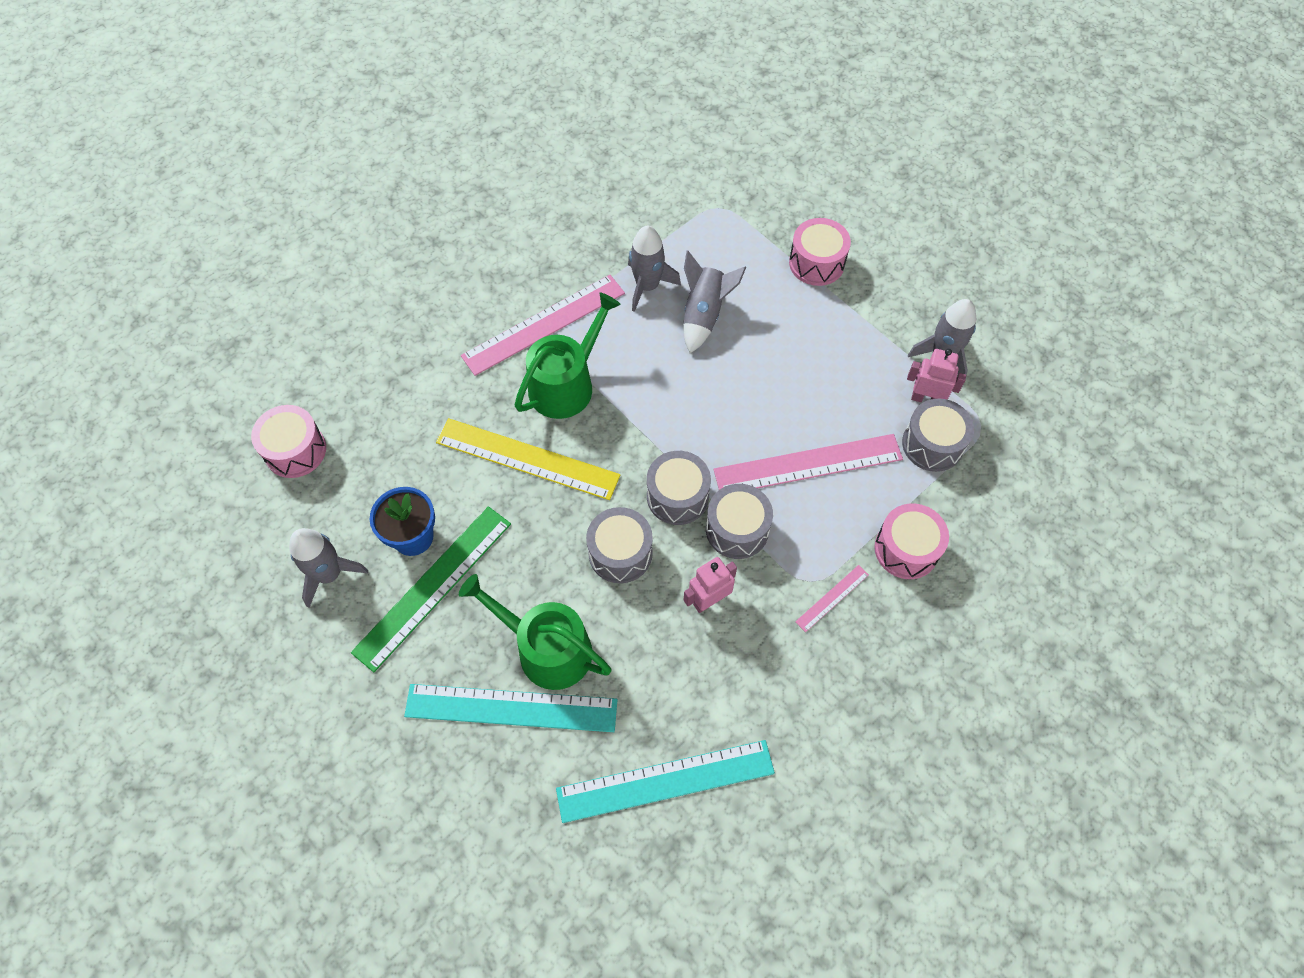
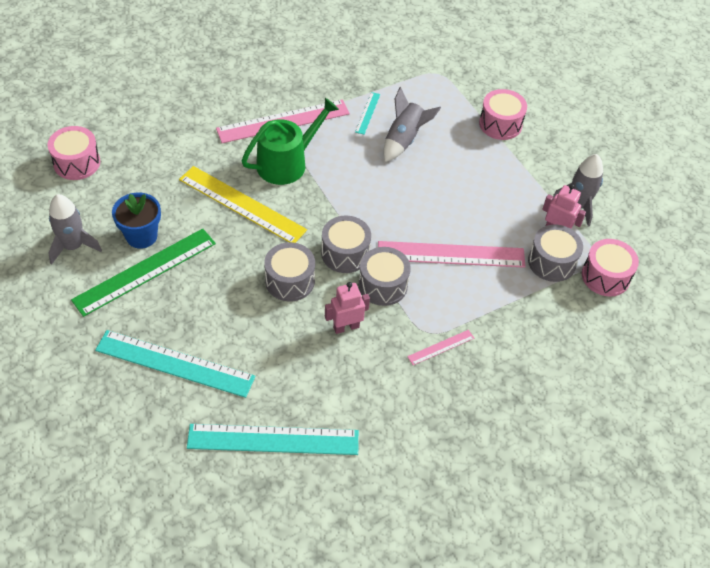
camera: 10 degrees right, 10 degrees down
green watering can [459,574,612,690] -> none
grey rocket [628,225,681,312] -> turquoise ruler [355,92,380,135]
pink drum [875,504,949,579] -> pink drum moved to [582,239,639,297]

